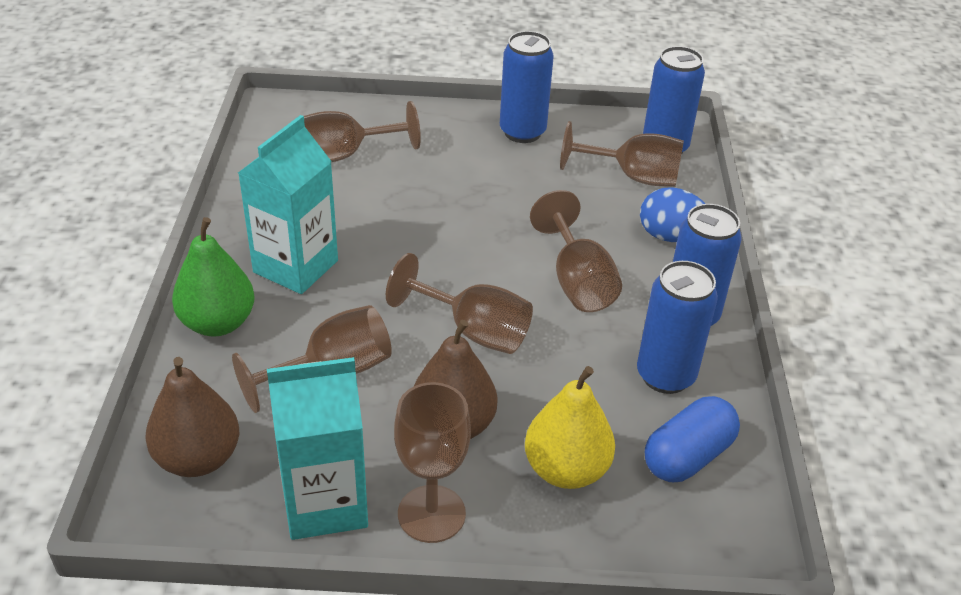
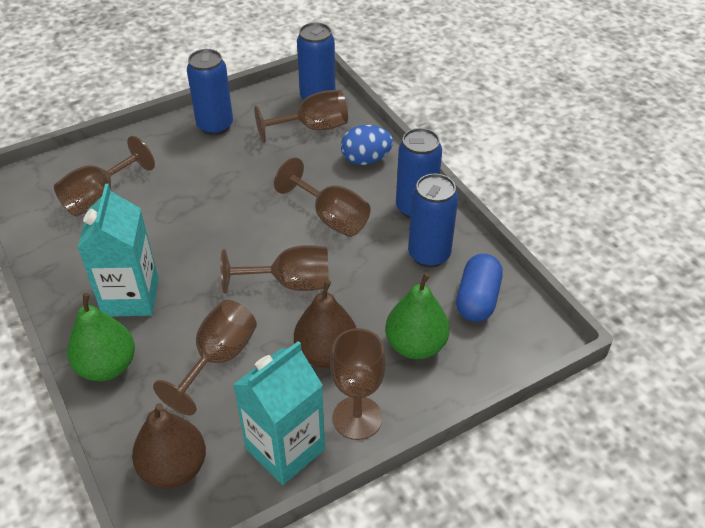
camera: 30 degrees left, 5 degrees up
yellow pear [525,366,615,489] -> green pear [385,272,450,359]

